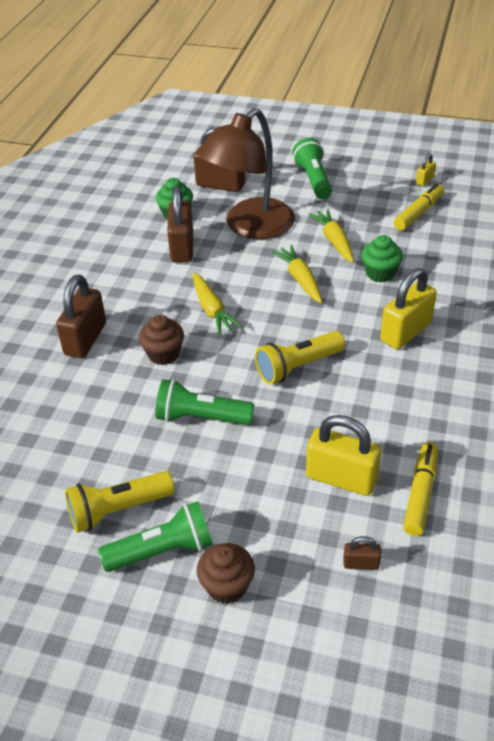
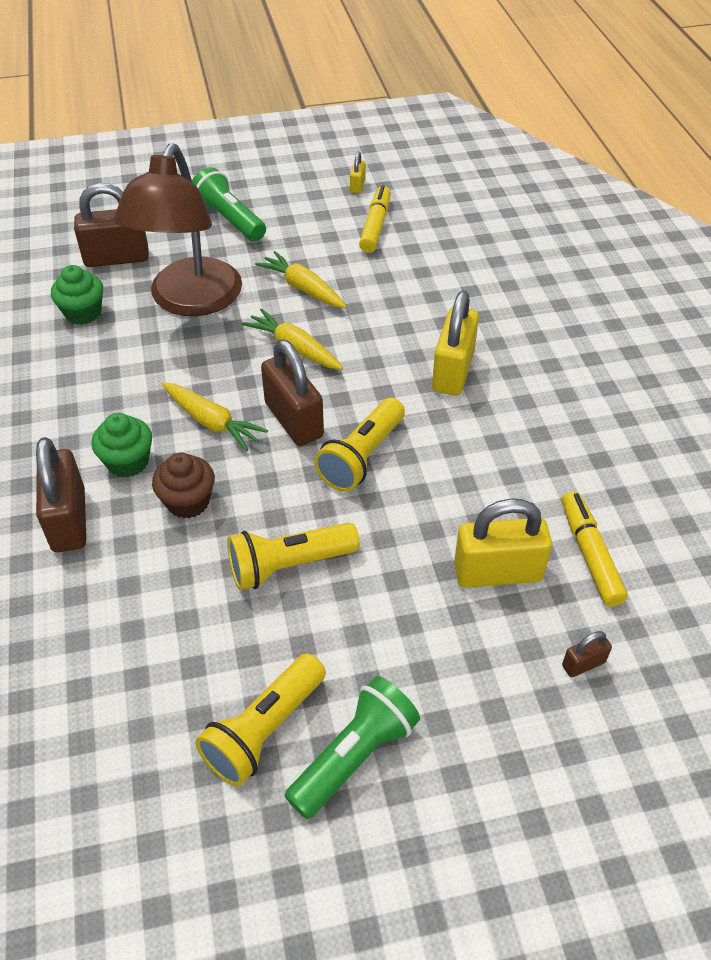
camera: 30 degrees left, 5 degrees up
green flashlight [155,379,254,425] -> yellow flashlight [227,522,360,590]
brown padlock [167,186,193,262] -> brown padlock moved to [261,339,324,446]
brown cupcake [197,543,255,604] -> none
green cupcake [361,235,403,283] -> green cupcake moved to [91,413,152,478]

